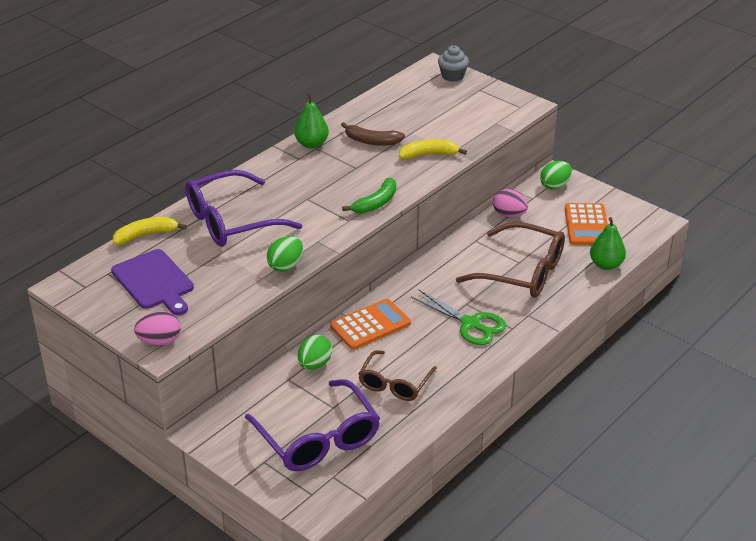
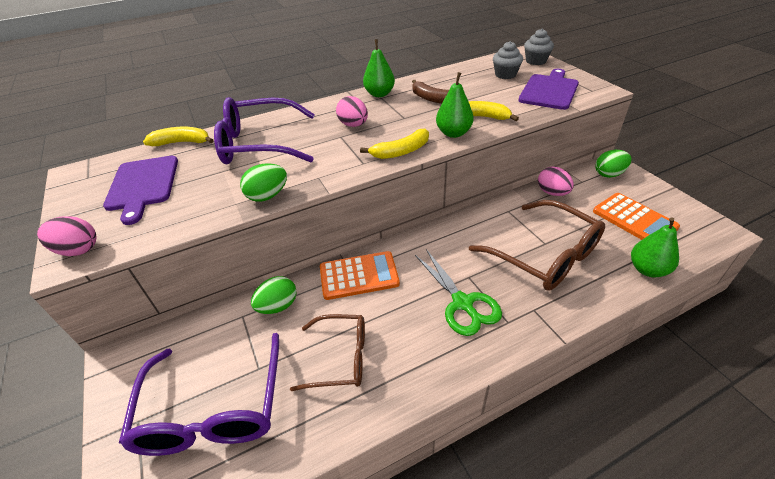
camera: 25 degrees right, 5 degrees up
green banana [342,178,396,214] -> yellow banana [360,129,429,159]
brown glasses [358,350,437,401] -> brown glasses turned 135 degrees counterclockwise [290,314,365,391]
orange calculator [565,203,608,245] -> orange calculator turned 60 degrees counterclockwise [593,193,680,240]
none -> pink egg [336,96,368,127]
none -> green pear [436,72,474,138]
none -> grey cupcake [493,41,523,79]
none -> purple cutting board [518,69,579,110]

